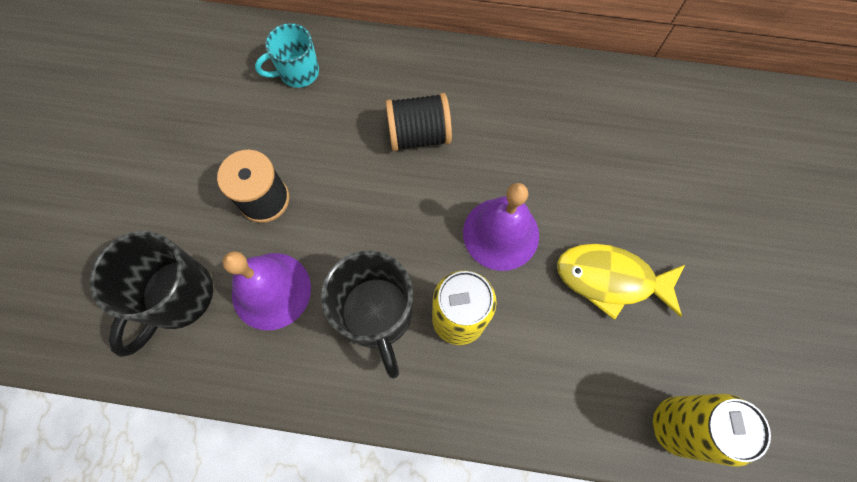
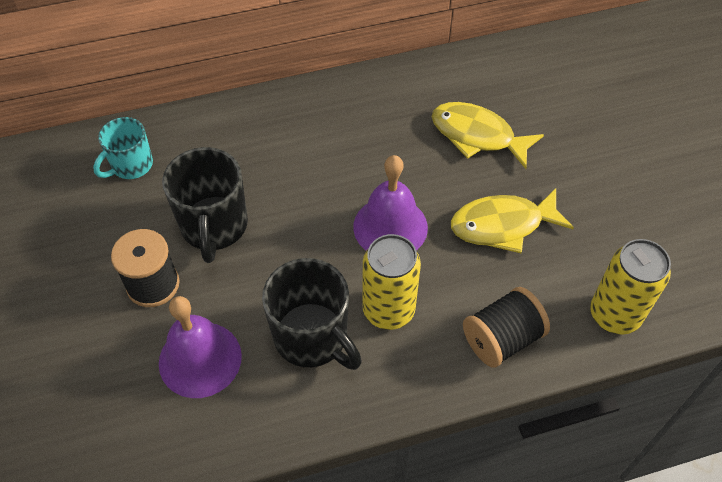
camera: 25 degrees left, 15 degrees down
black mug [90,231,213,357] -> black mug moved to [162,147,248,263]
black spool [385,93,452,151] -> black spool moved to [463,287,550,368]
none -> yellow fish [432,102,544,169]

